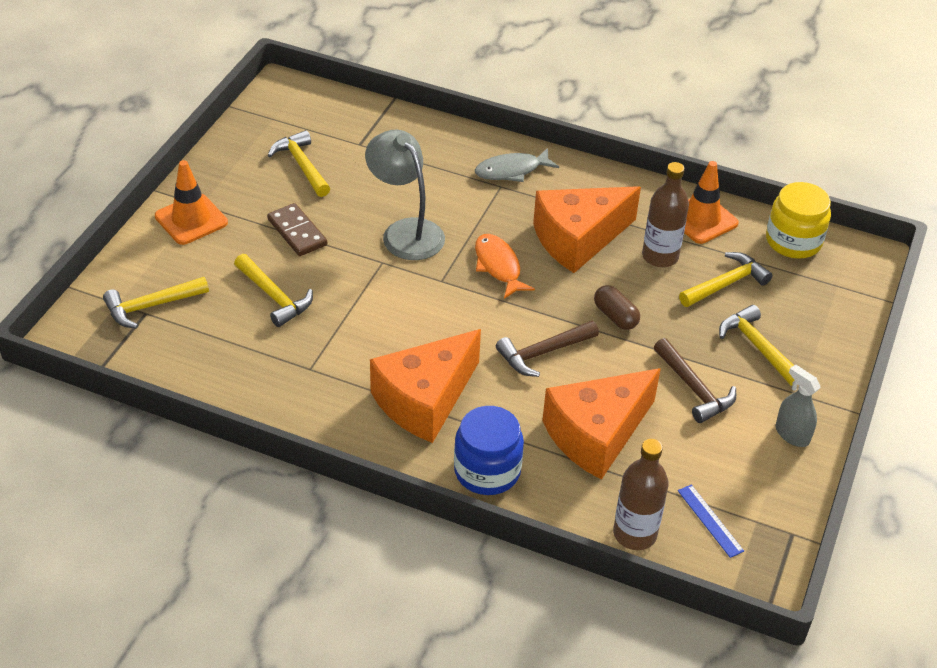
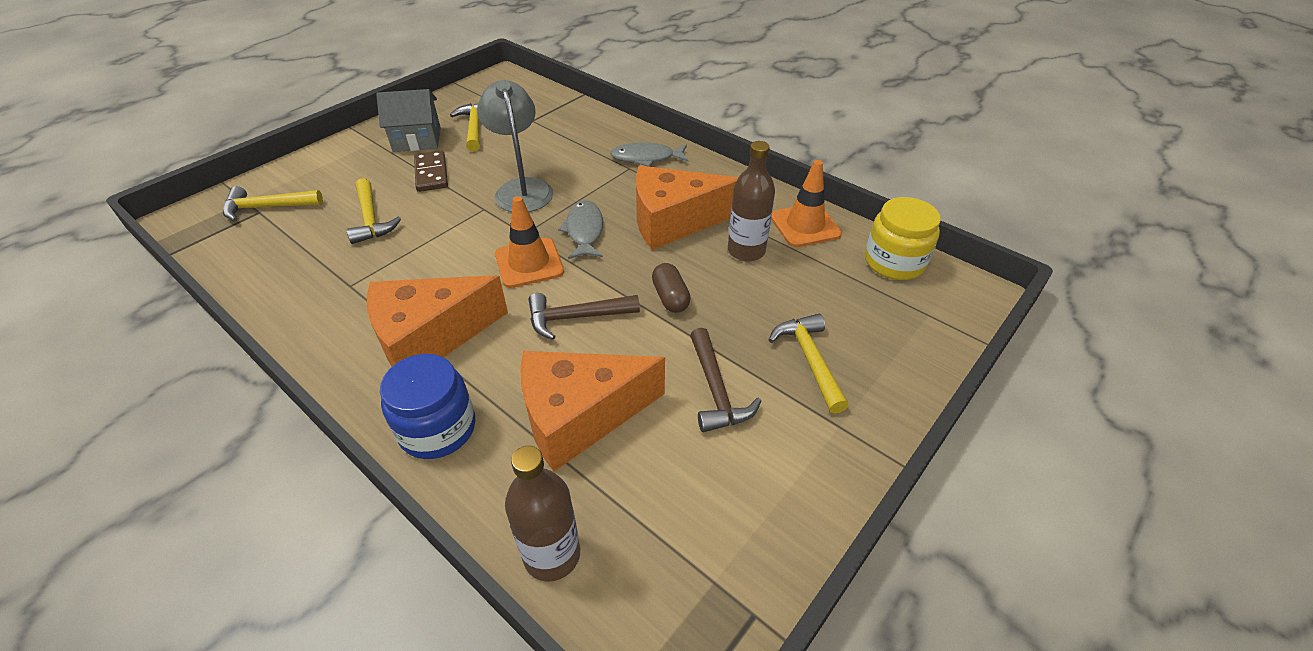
camera: 20 degrees right, 0 degrees up
orange traffic cone [155,160,228,245] -> orange traffic cone moved to [495,196,564,288]
orange fish [475,234,535,299] -> grey fish [558,200,603,259]
blue ruler [678,484,744,558] -> none
yellow hammer [679,252,773,307] -> none
grey spray bottle [776,365,821,447] -> none
none -> grey house [376,89,441,152]

